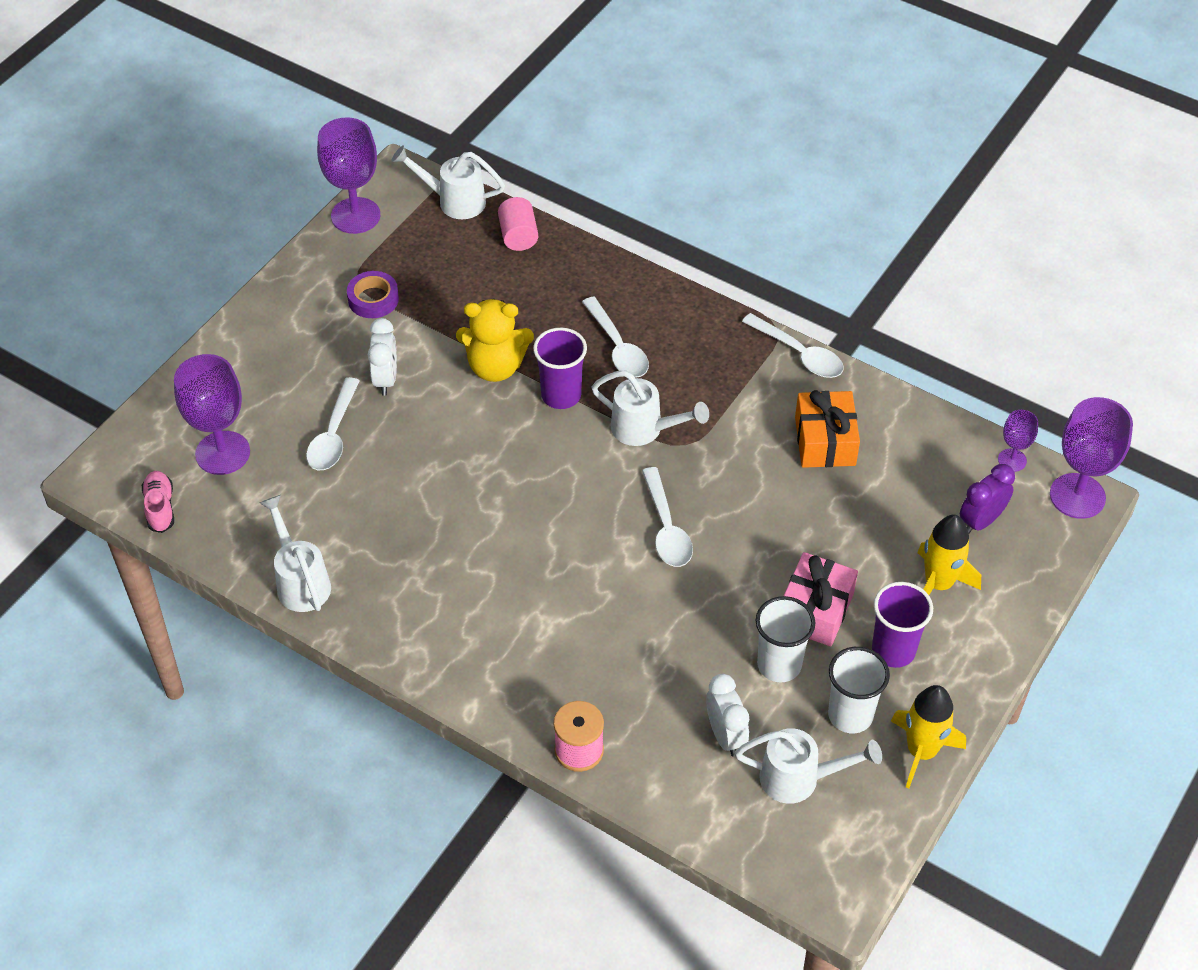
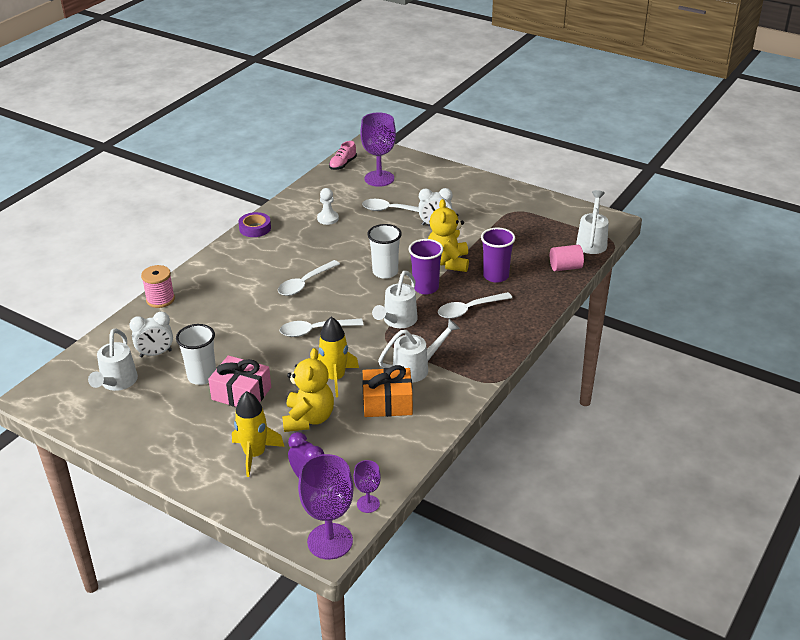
camera: 90 degrees right, 15 degrees down
pink shoe [142,471,174,533] -> pink shoe turned 135 degrees clockwise [329,141,357,170]
white watering can [260,495,331,612] -> white watering can moved to [378,319,460,383]
purple goblet [317,117,380,234] -> none
purple tape [347,271,399,318] -> purple tape moved to [238,212,271,237]
white spoon [742,313,844,378] -> white spoon moved to [278,260,340,296]
white cup [828,647,890,733] -> white cup moved to [367,224,402,279]
purple cup [872,582,933,668] -> purple cup moved to [481,227,515,283]
yellow rocket [891,685,966,788] -> yellow rocket moved to [317,317,359,397]
none -> yellow teddy bear [282,348,334,432]
none -> white pawn [317,188,339,225]

